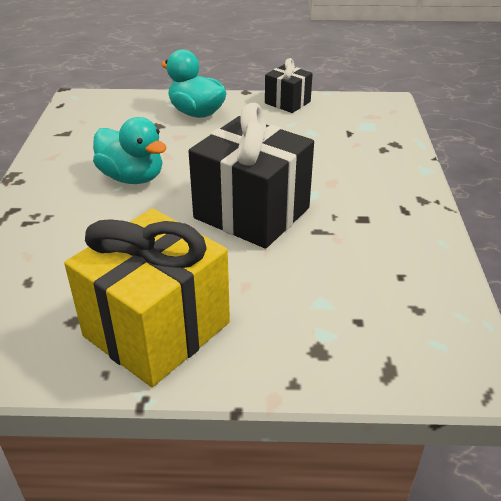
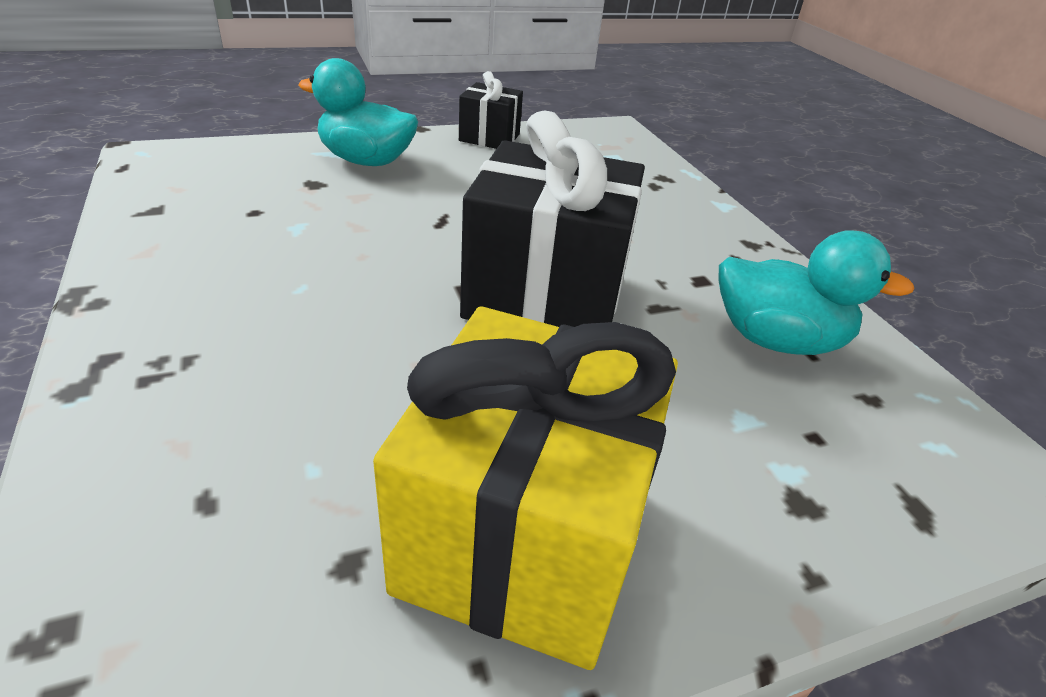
camera: 25 degrees left, 0 degrees up
turquoise duck [93,117,167,184] -> turquoise duck moved to [718,230,914,355]

